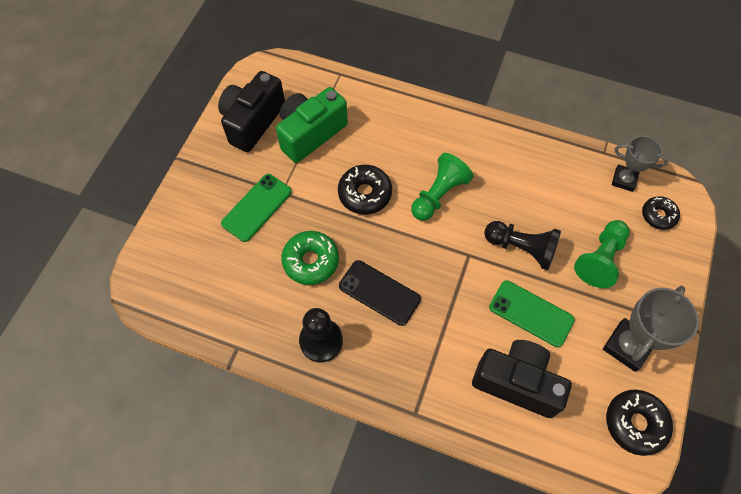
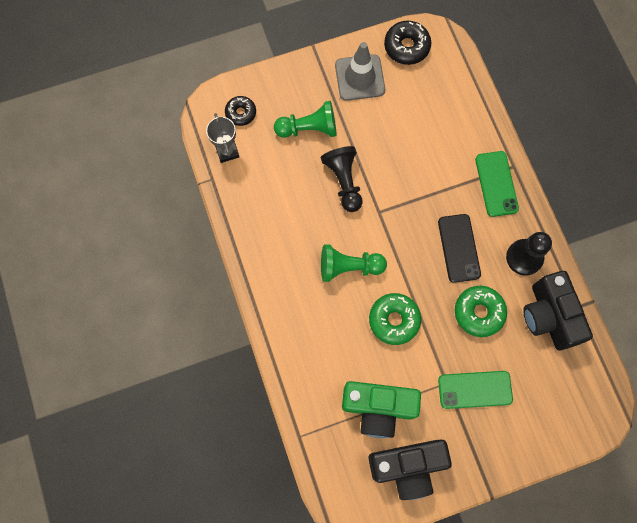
camera: 130 degrees left, 10 degrees up
black donut [338,165,392,214] -> green donut [369,293,421,345]
black camera [472,340,572,418] -> black camera moved to [523,271,593,350]
green phone [489,280,575,347] -> green phone moved to [475,151,519,217]
grey trophy [603,286,699,372] -> grey traffic cone [335,42,385,101]

